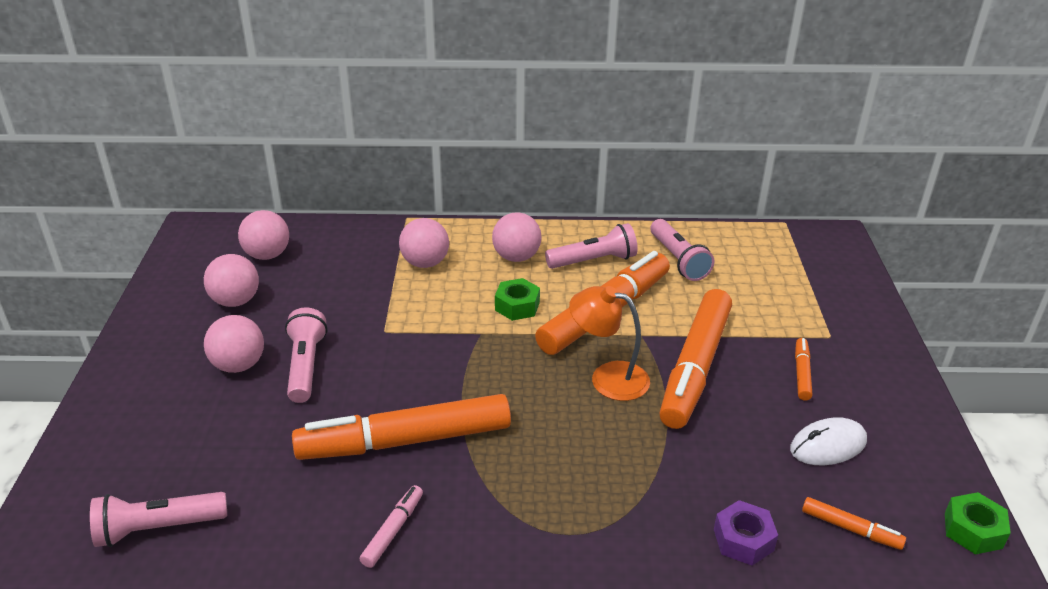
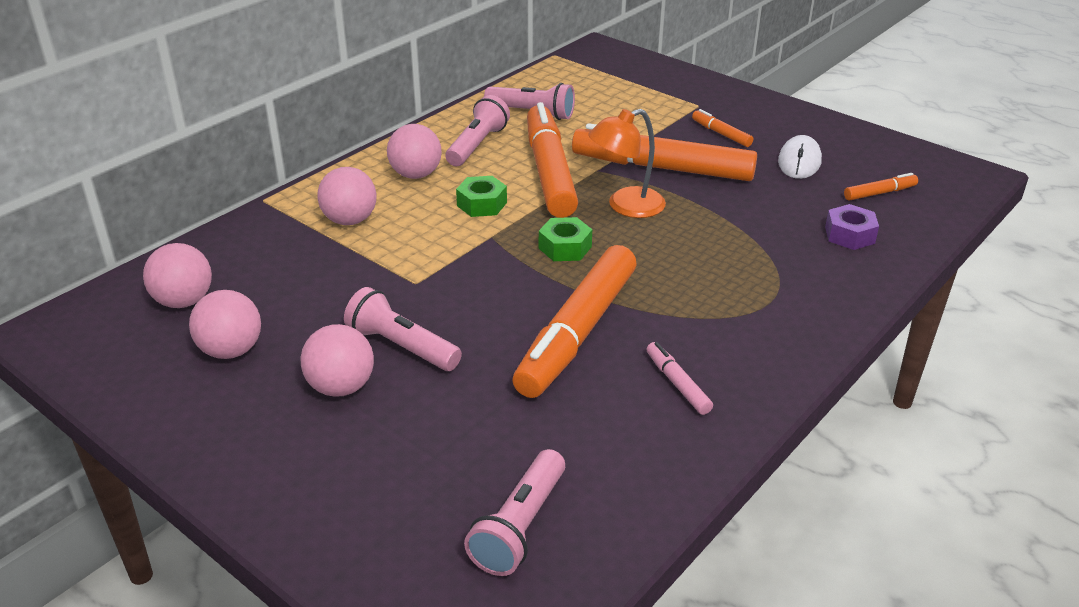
camera: 50 degrees left, 0 degrees up
orange marker [659,289,732,429] -> orange marker turned 135 degrees clockwise [572,123,757,181]
green nut [945,492,1011,555] -> green nut moved to [539,217,592,261]

